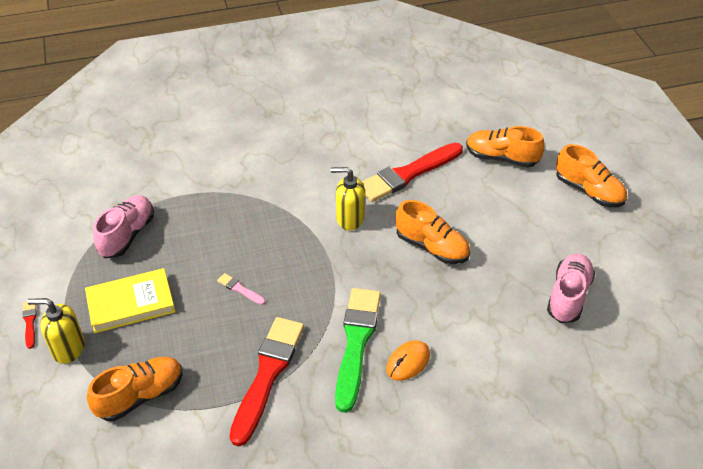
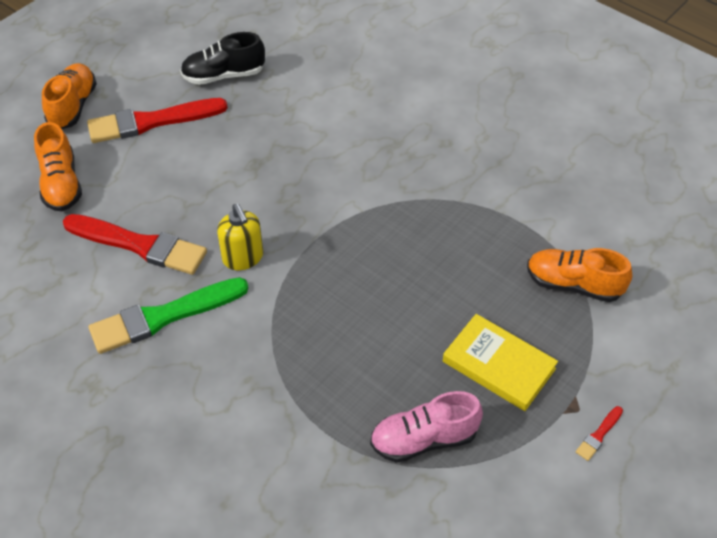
camera: 125 degrees left, 5 degrees up
yellow soap dispenser [27,298,85,364] -> none
pink brush [217,273,265,305] -> none
red brush [229,317,304,446] -> red brush moved to [87,98,228,143]
green brush [335,288,381,413] -> green brush moved to [89,277,249,354]
orange mouse [386,340,430,381] -> none
orange shoe [395,200,470,264] -> none
pink shoe [547,253,595,323] -> black shoe [180,32,265,85]

